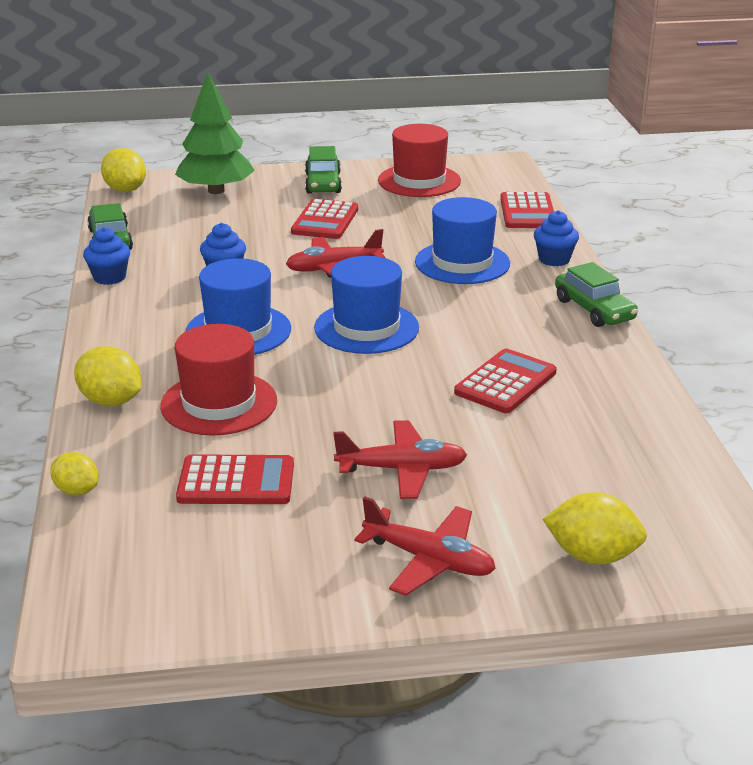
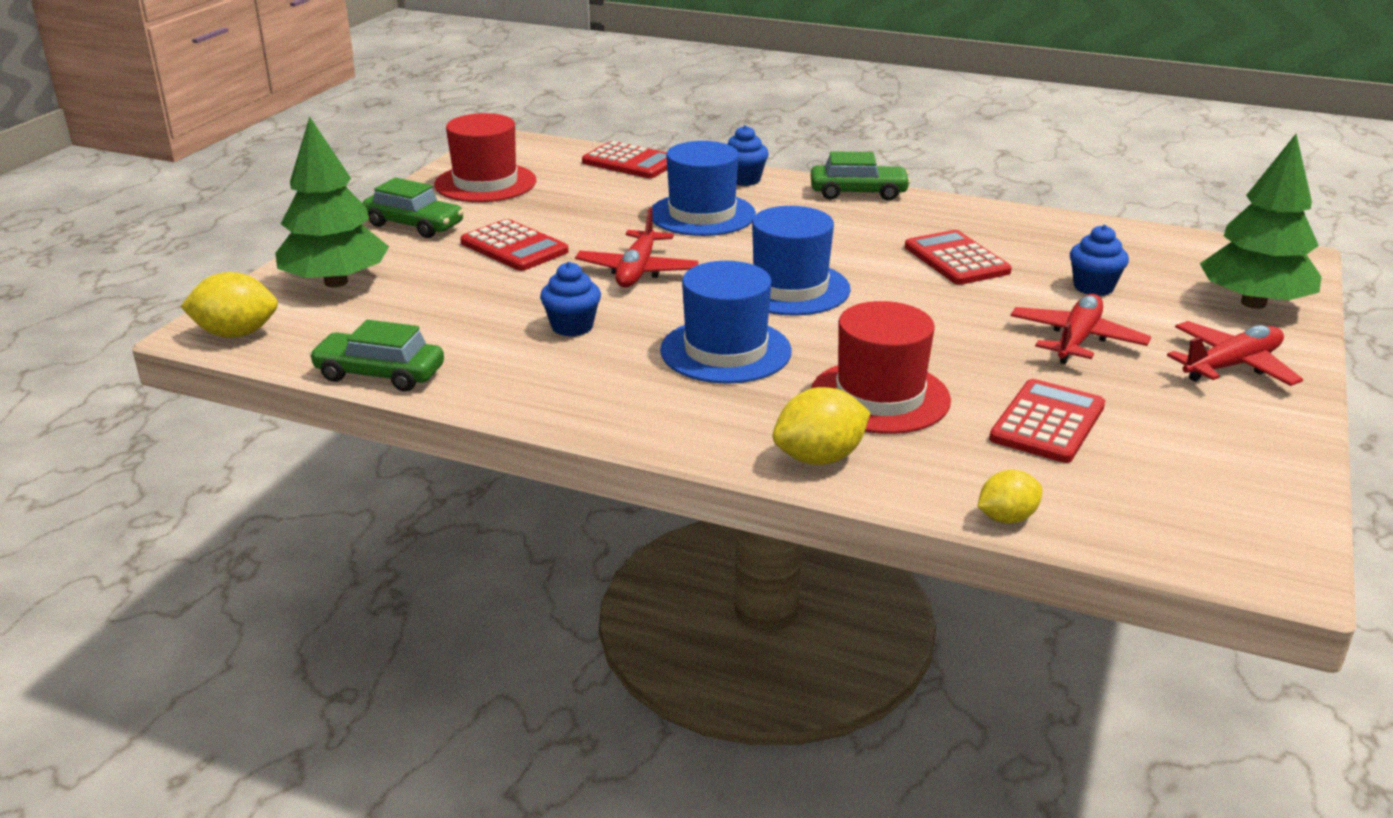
camera: 60 degrees left, 0 degrees up
blue cupcake [83,227,130,285] -> blue cupcake moved to [1070,225,1129,296]
yellow lemon [543,492,647,565] -> green tree [1200,134,1321,309]

